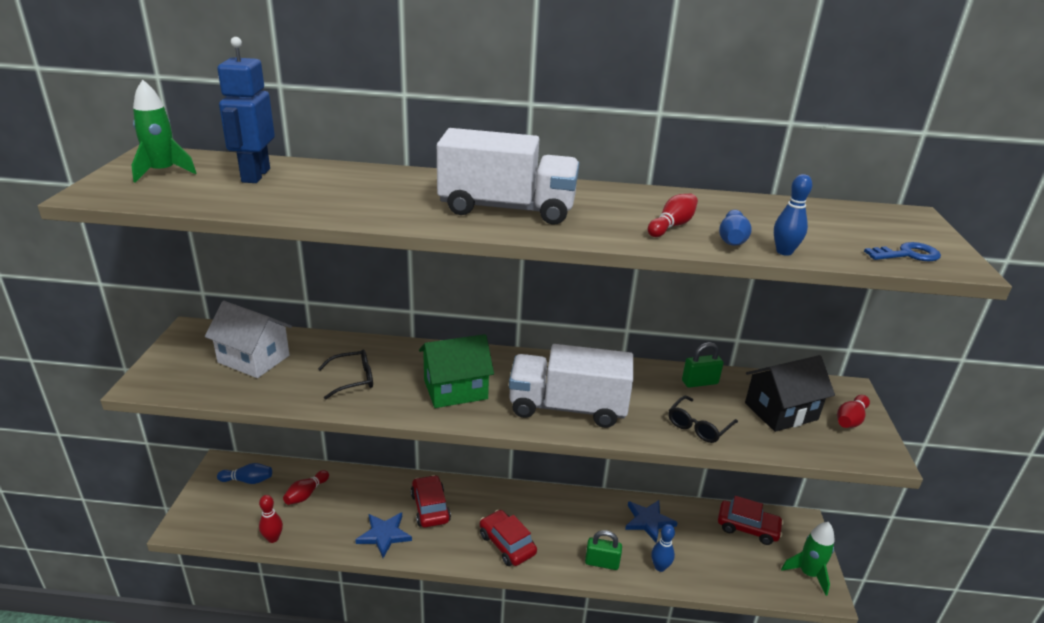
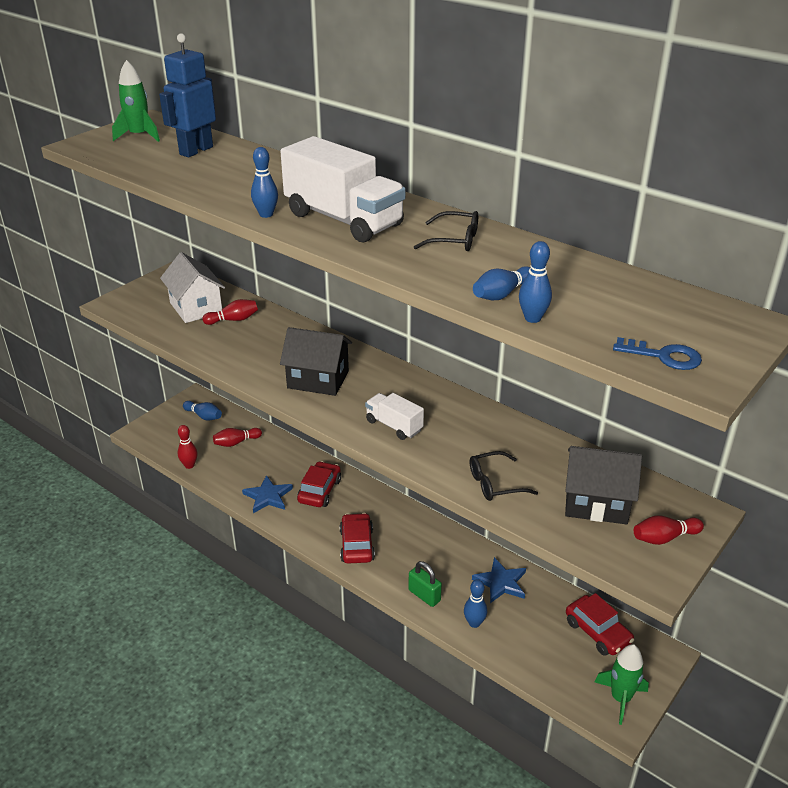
camera: 35 degrees right, 5 degrees up
black glasses [318,350,373,399] -> black glasses moved to [414,211,478,251]
green house [419,334,494,408] -> black house [280,327,352,396]
white truck [509,344,633,428] -> white truck [365,393,424,440], size x0.51
red bowling pin [648,194,698,237] -> red bowling pin moved to [202,299,258,325]
green padlock [682,342,724,388] -> none
none -> blue bowling pin [251,147,278,218]

